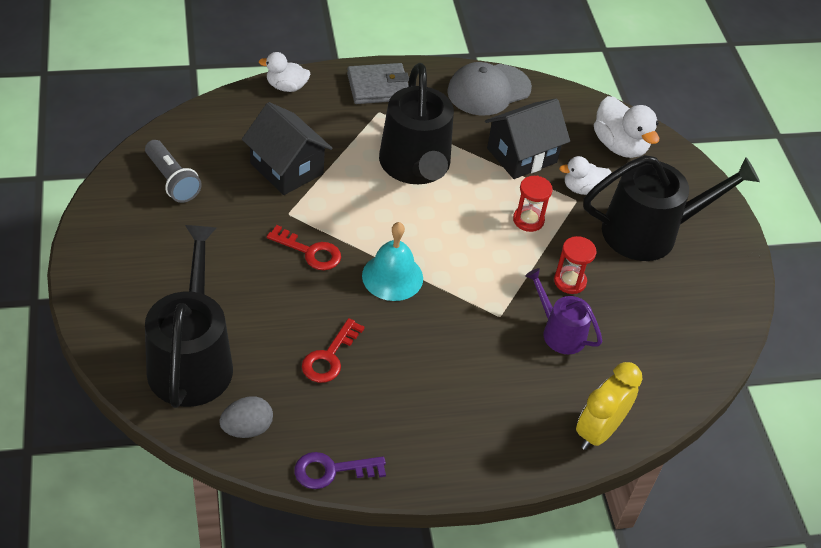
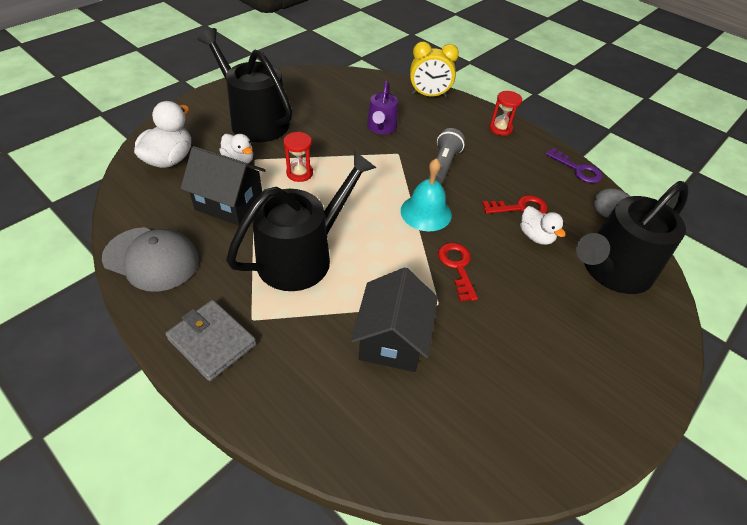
camera: 125 degrees left, 0 degrees up
grey flashlight [145,140,202,203] -> grey flashlight moved to [429,128,465,184]
white duck [259,52,310,92] -> white duck moved to [520,206,566,245]
red hourglass [554,236,597,294] -> red hourglass moved to [489,91,522,136]

